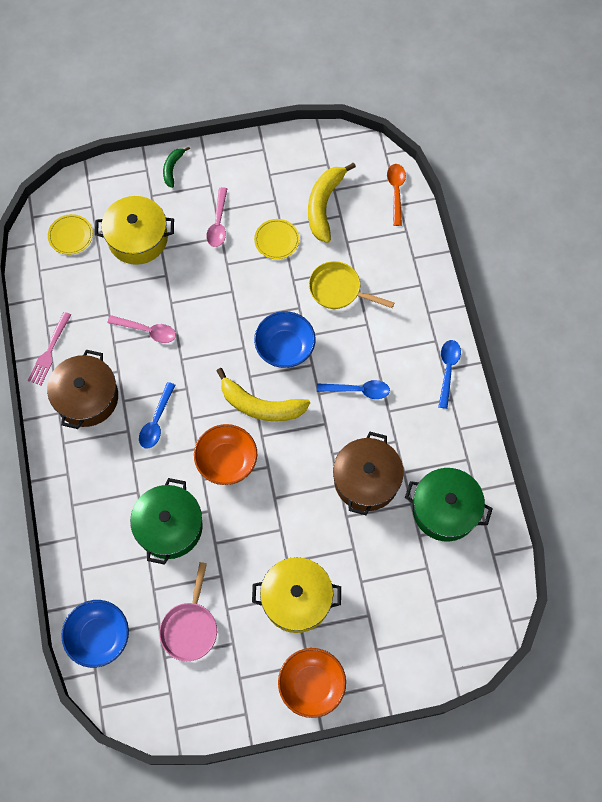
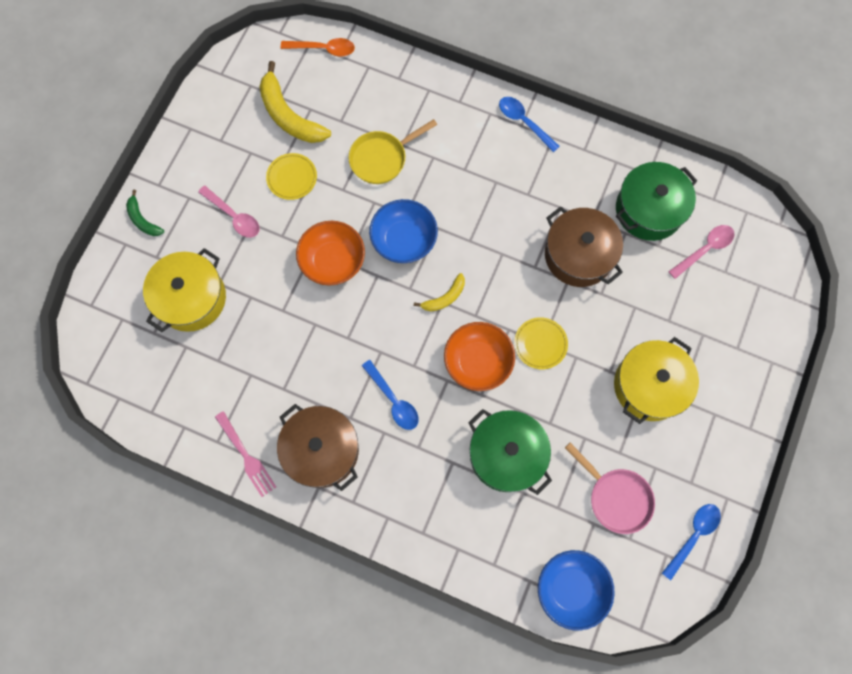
camera: 55 degrees left, 5 degrees up
yellow plate [48,214,93,255] -> yellow plate moved to [514,317,568,369]
pink spoon [107,315,176,343] -> pink spoon moved to [668,225,735,279]
yellow banana [216,368,310,421] -> yellow banana [414,273,465,312], size x0.53
orange bowl [278,648,346,718] -> orange bowl moved to [296,221,365,286]
blue spoon [317,380,390,399] -> blue spoon moved to [662,504,721,580]
orange spoon [387,164,406,226] -> orange spoon turned 150 degrees clockwise [281,38,355,56]

